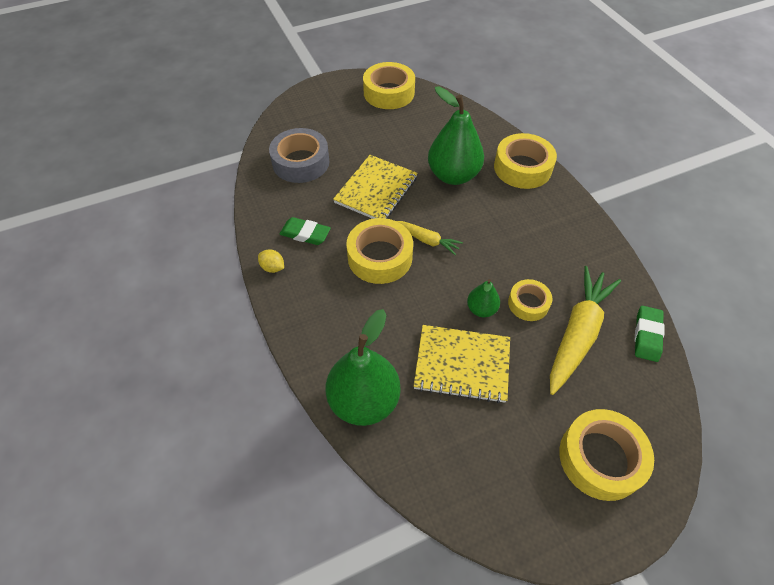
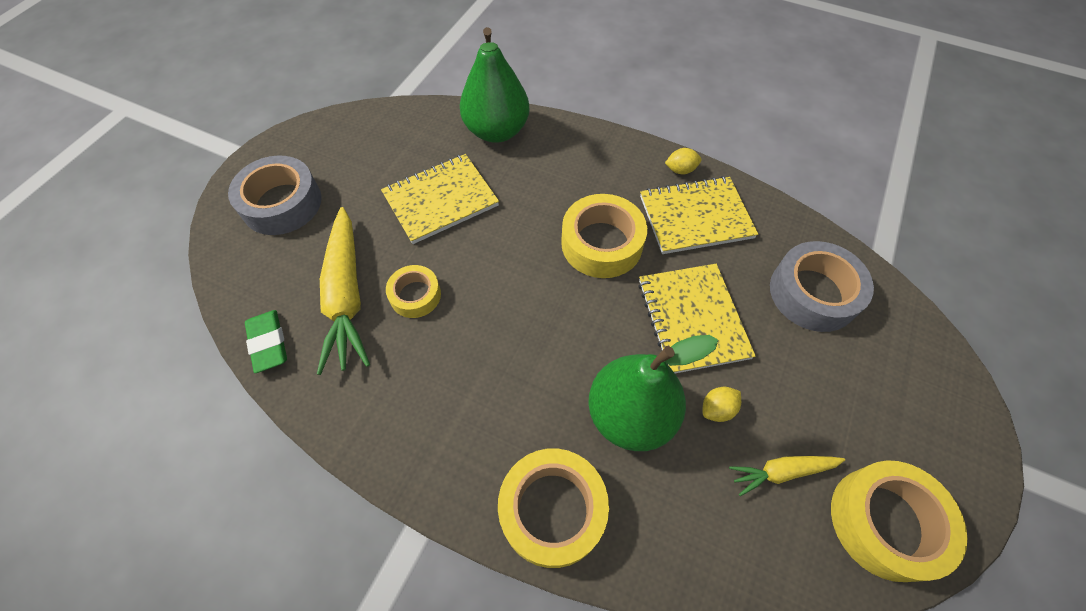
camera: 140 degrees right, 5 degrees up
green eraser [280,217,331,245] -> yellow notebook [640,176,758,254]
yellow carrot [397,221,463,255] -> yellow carrot moved to [729,456,845,496]
green pear [467,279,500,317] -> none
yellow tape [559,409,654,501] -> grey tape [228,156,322,235]
none -> yellow lemon [703,387,741,422]

